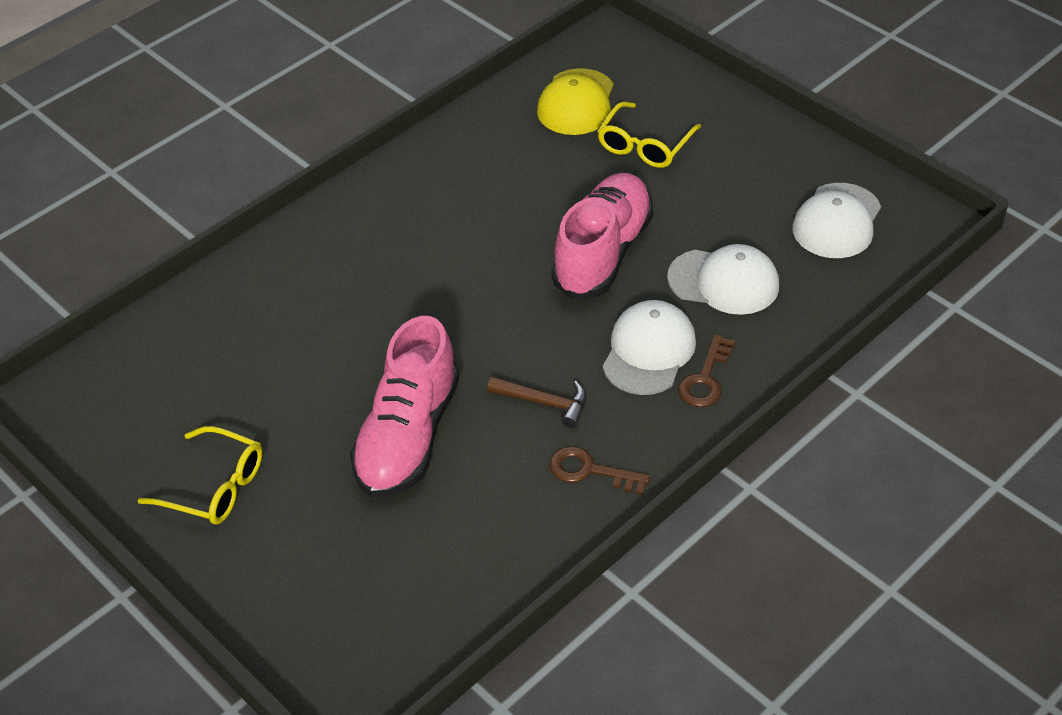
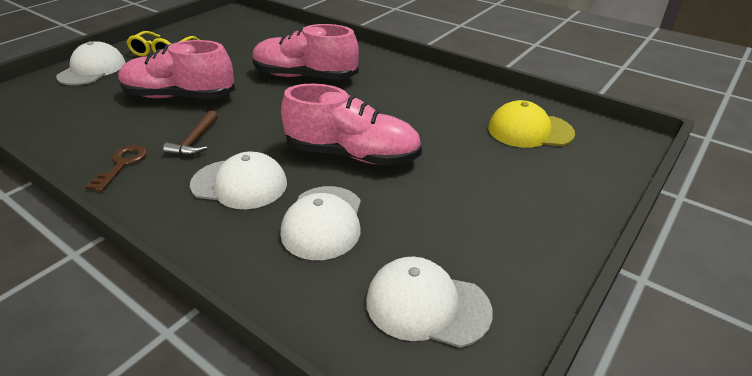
camera: 80 degrees right, 10 degrees down
yellow glasses [598,102,701,168] -> none
brown key [678,335,735,407] -> none
none -> white cap [56,41,125,85]
none -> pink shoe [252,24,359,80]

